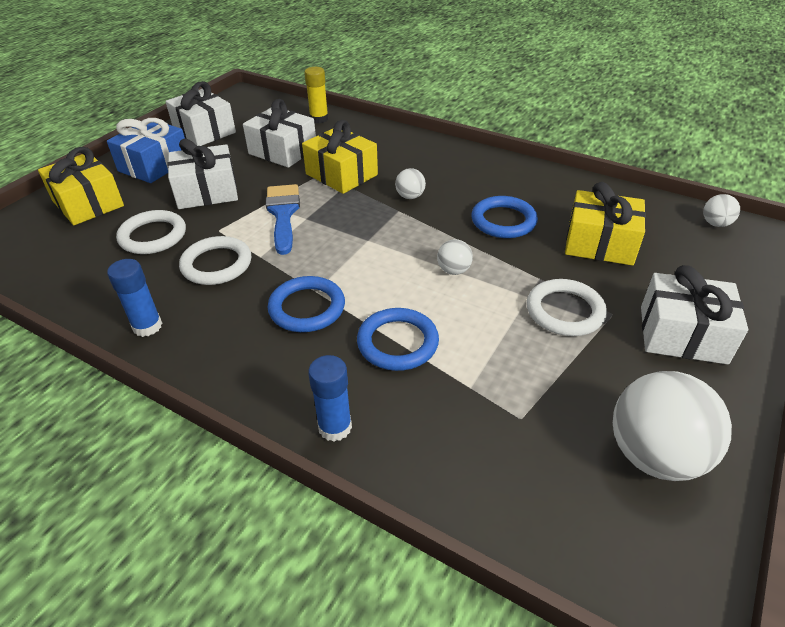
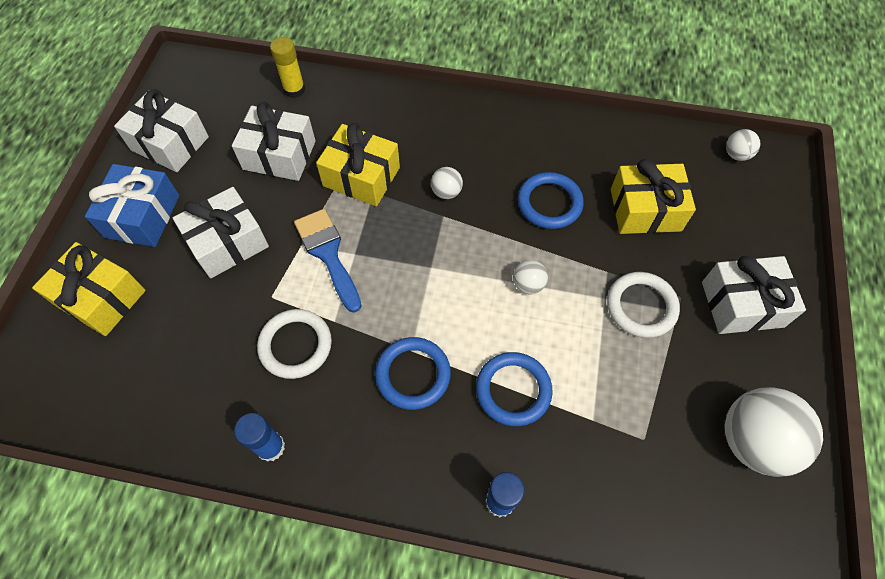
camera: 20 degrees left, 20 degrees up
white ring [116,210,186,254] -> none

